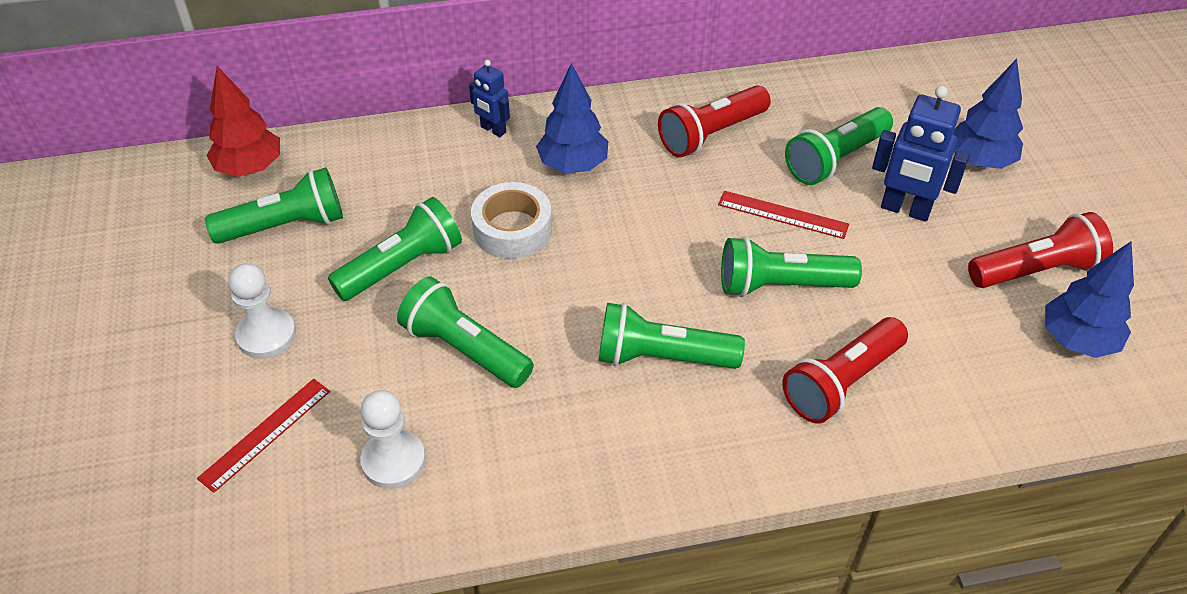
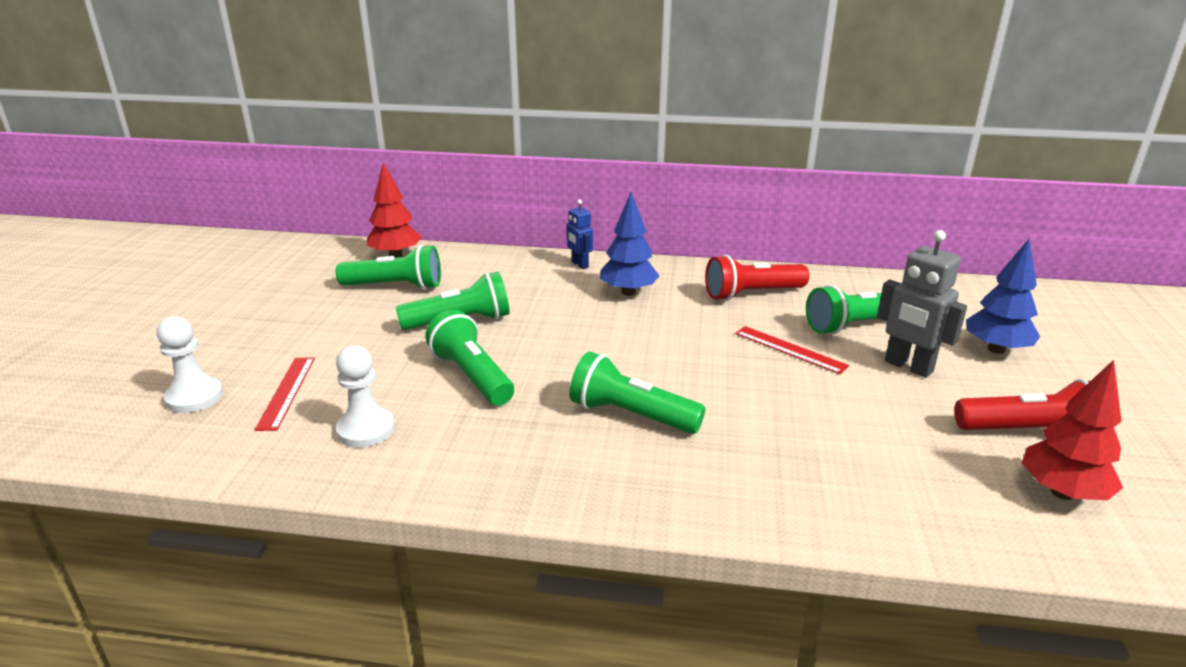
camera: 20 degrees right, 20 degrees down
red ruler [197,379,330,493] -> red ruler turned 60 degrees counterclockwise [255,357,315,431]
white pawn [228,263,296,359] -> white pawn moved to [157,316,223,413]
white tape [471,182,552,259] -> none
green flashlight [721,236,862,297] -> none
red flashlight [782,317,908,424] -> none
blue robot [872,86,970,222] -> grey robot [877,230,967,378]
blue tree [1045,241,1134,358] -> red tree [1022,360,1123,500]

